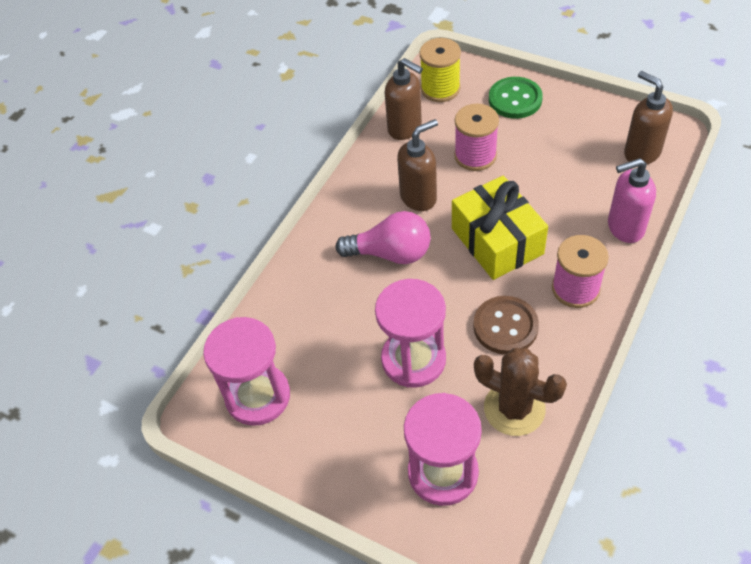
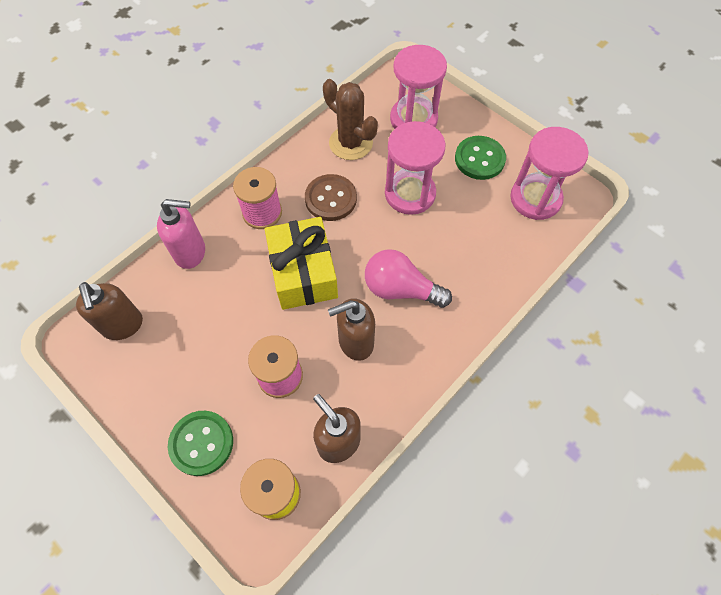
camera: 170 degrees left, 10 degrees up
none -> green button [455,136,506,180]

